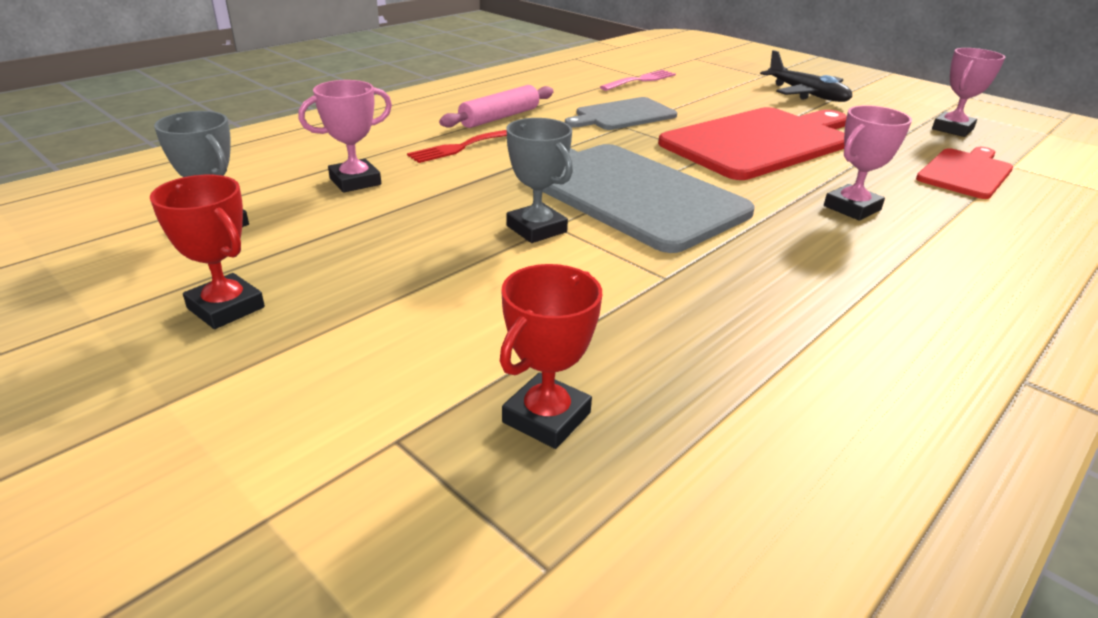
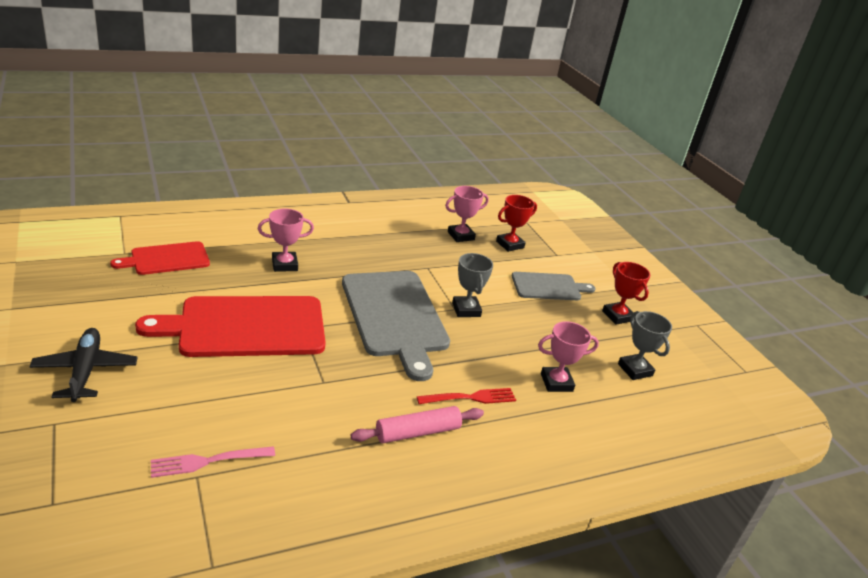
camera: 160 degrees left, 0 degrees up
grey cutting board [565,97,677,130] -> grey cutting board moved to [512,272,596,300]
pink trophy [932,48,1005,137] -> pink trophy moved to [445,186,489,242]

